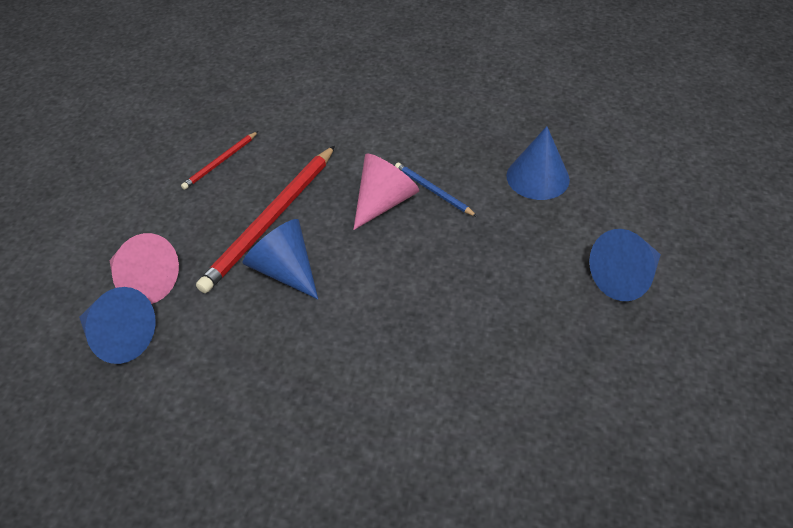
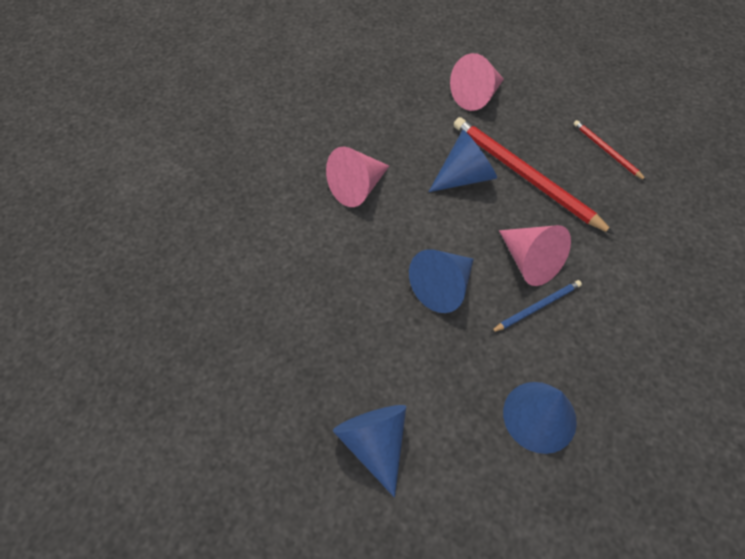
camera: 105 degrees right, 10 degrees up
blue cone [79,287,156,364] -> blue cone moved to [409,249,474,313]
none -> pink cone [326,146,389,207]

